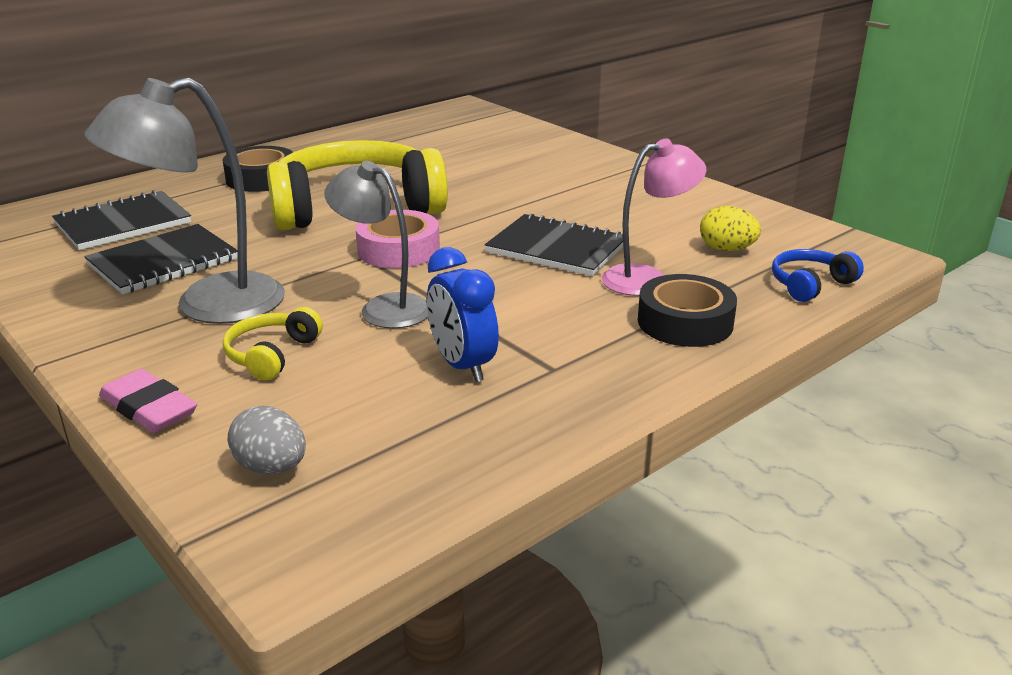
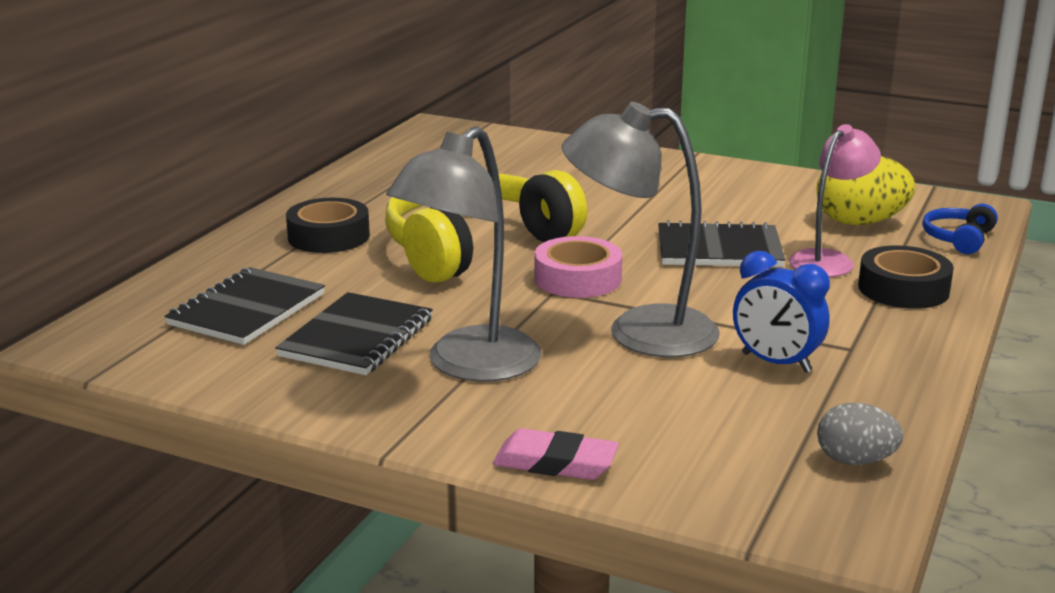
camera: 25 degrees left, 5 degrees down
yellow headphones [223,307,323,381] -> none
grey egg [228,406,306,474] -> grey egg moved to [817,403,903,465]
grey lamp [324,161,428,329] -> grey lamp [562,102,720,357], size x1.52
yellow egg [700,206,761,251] -> yellow egg [817,156,915,225], size x1.65

